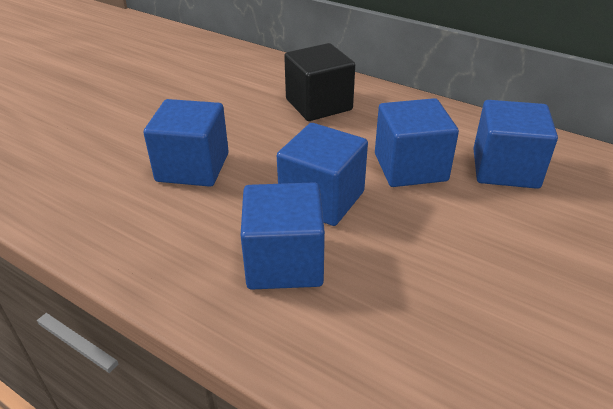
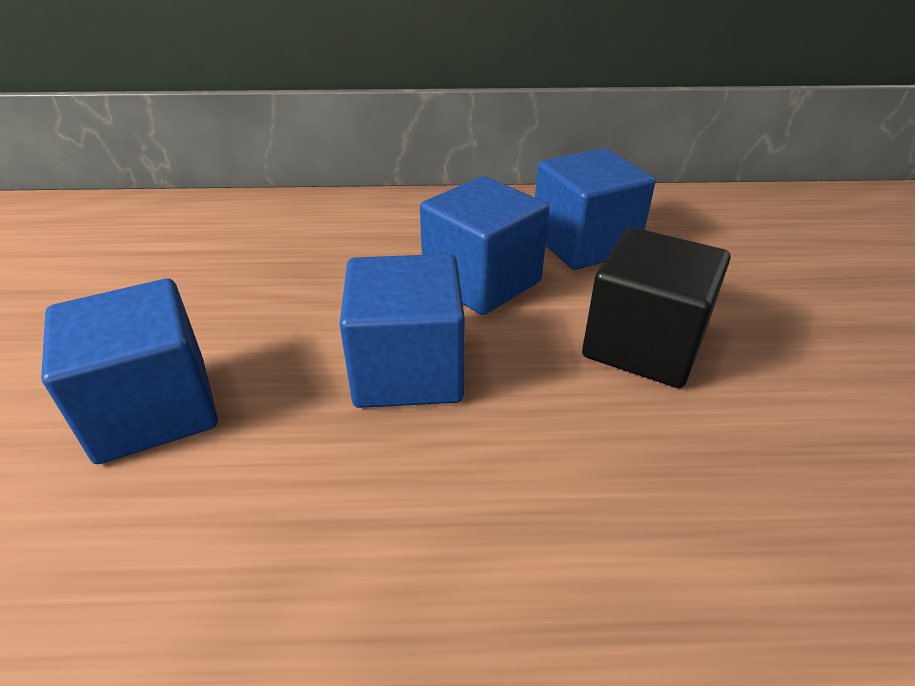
camera: 35 degrees left, 0 degrees up
blue cube [240,182,325,290] -> none
black cube [284,43,355,121] -> black cube moved to [582,227,731,388]

